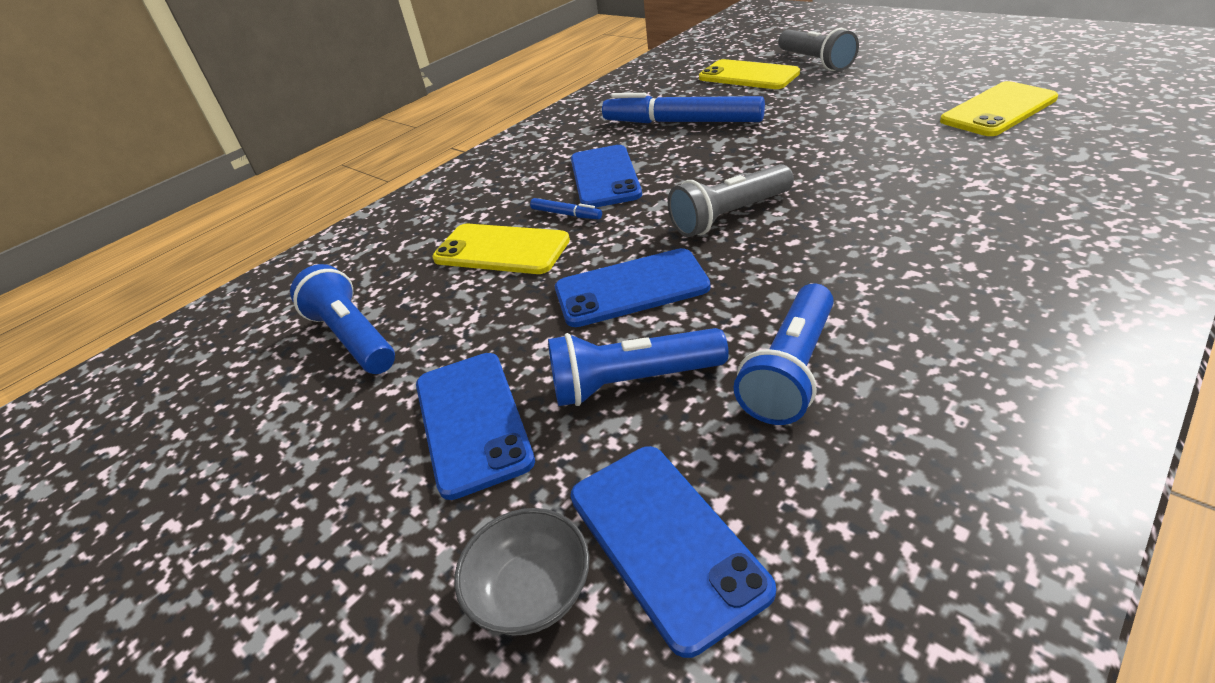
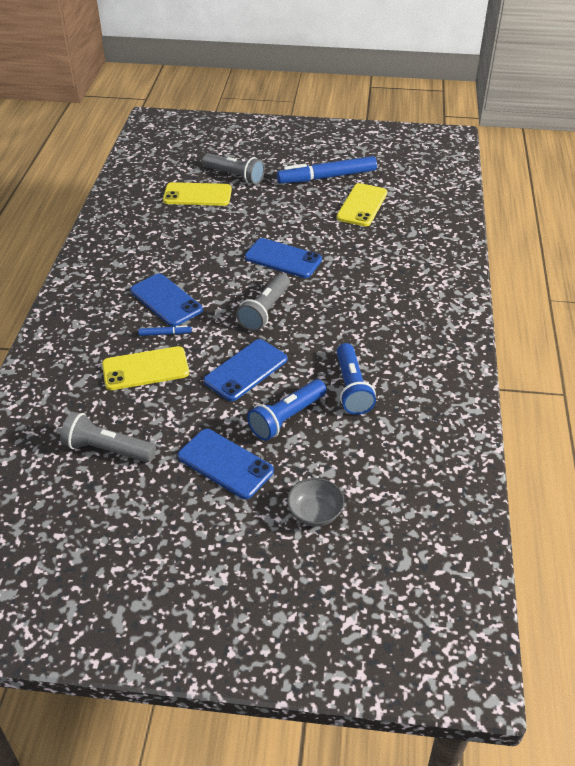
camera: 40 degrees left, 5 degrees up
blue flashlight [290,264,395,374] -> grey flashlight [60,412,156,463]
blue phone [570,446,776,658] -> blue phone moved to [245,238,322,278]
blue marker [602,93,765,123] -> blue marker moved to [277,156,377,184]

